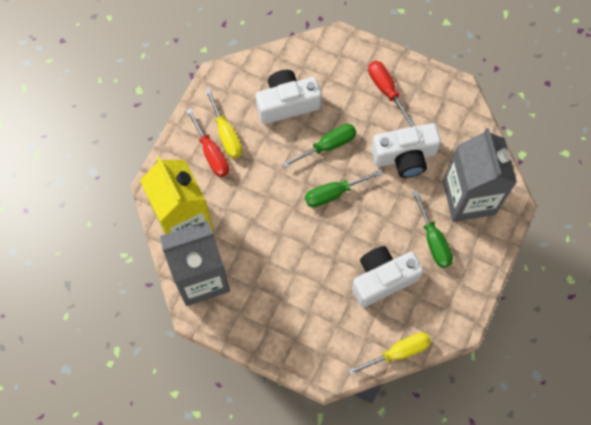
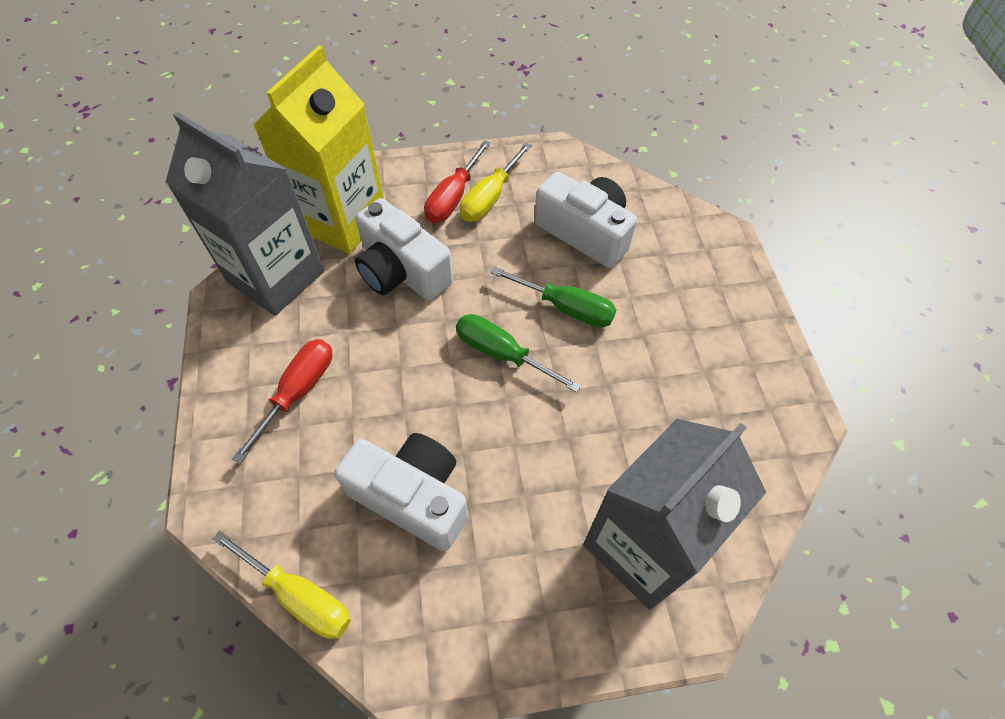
camera: 55 degrees right, 10 degrees down
red screwdriver [368,61,415,127] -> red screwdriver moved to [232,339,332,464]
white camera [371,123,441,178] -> white camera moved to [355,198,453,301]
green screwdriver [412,191,453,268] -> none

